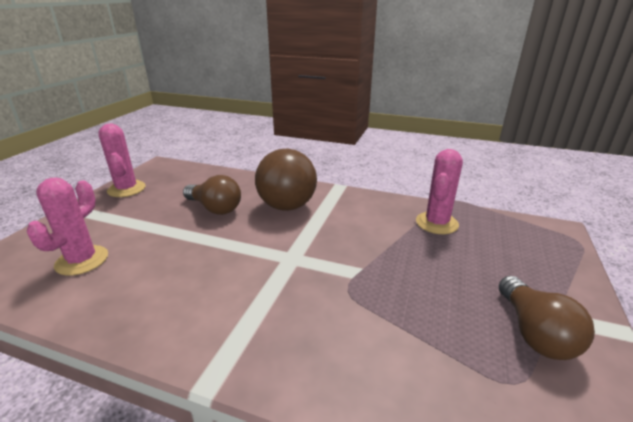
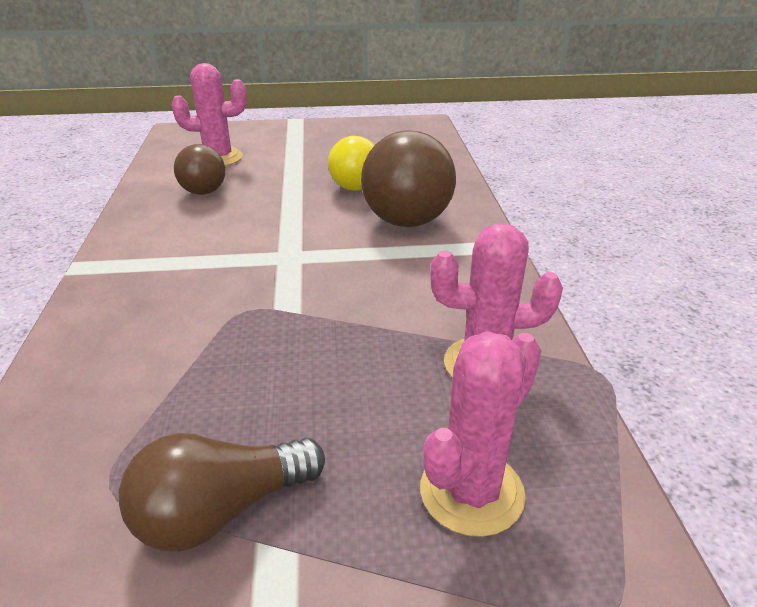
camera: 65 degrees right, 5 degrees up
pink cactus [98,123,146,197] -> pink cactus moved to [420,331,541,537]
brown light bulb [183,175,241,215] -> yellow light bulb [328,136,374,191]
none -> brown ball [174,144,225,195]

